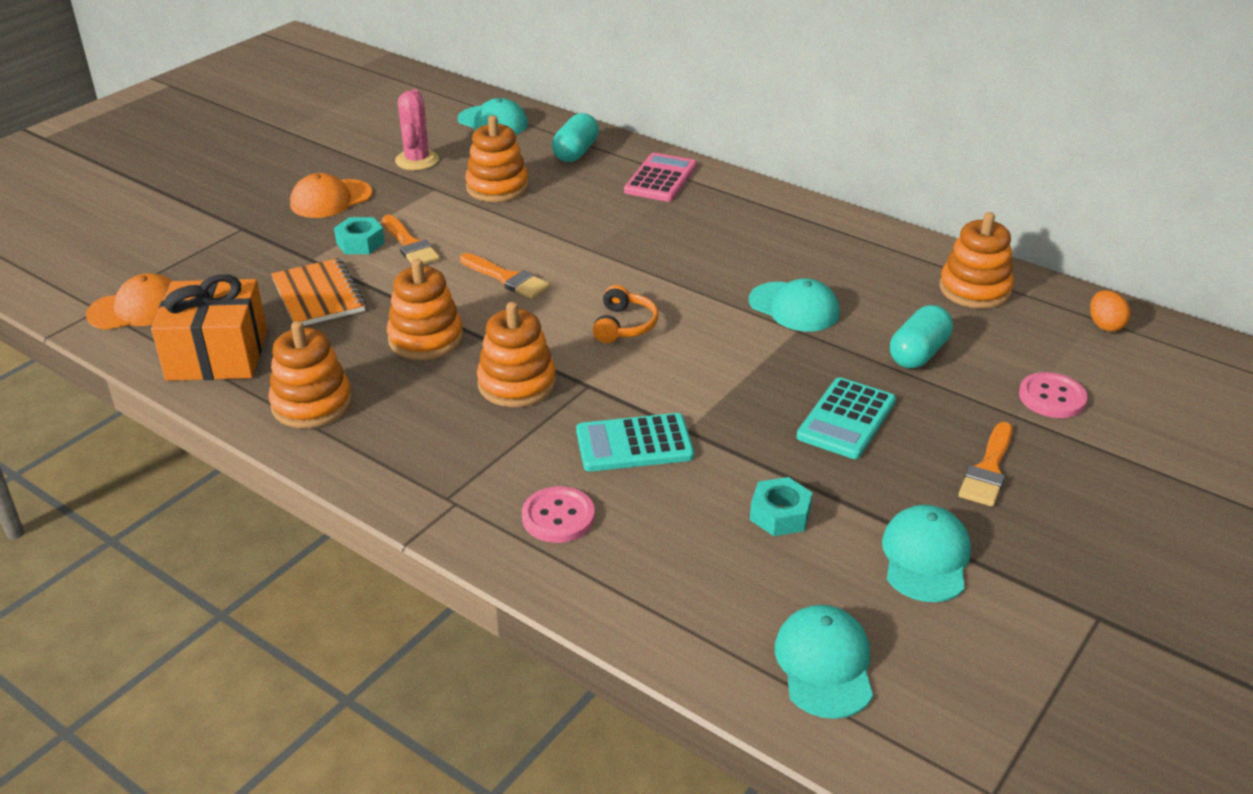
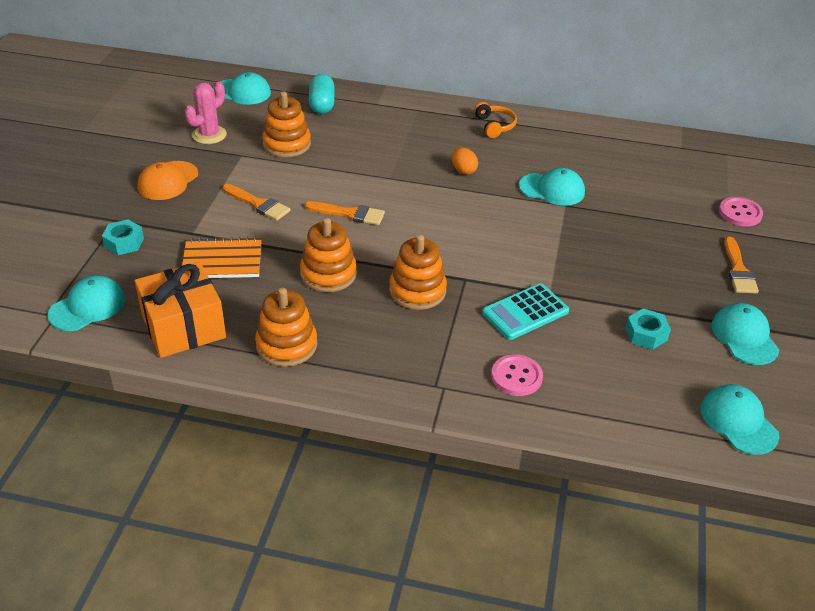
camera: 25 degrees left, 5 degrees up
orange cap [86,273,172,330] -> turquoise cap [48,275,125,331]
orange notebook [271,258,366,326] -> orange notebook turned 45 degrees counterclockwise [182,237,262,278]
turquoise nut [334,217,385,254] -> turquoise nut moved to [102,220,144,255]
pink cactus [395,89,439,170] -> pink cactus turned 60 degrees clockwise [185,82,227,144]
orange headphones [593,285,658,343] -> orange headphones moved to [474,102,517,138]
pink calculator [624,153,697,202] -> none
turquoise calculator [796,377,896,459] -> none
turquoise capsule [890,305,953,368] -> none
orange stacking toy [939,212,1014,309] -> none
orange egg [1090,290,1130,332] -> orange egg moved to [452,147,478,175]

